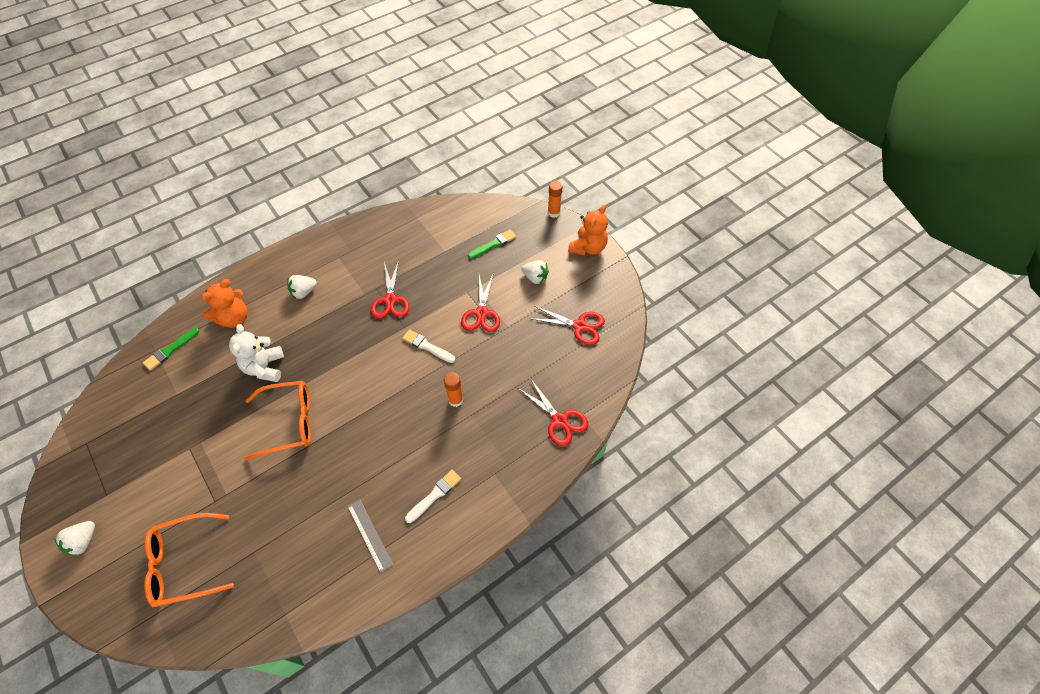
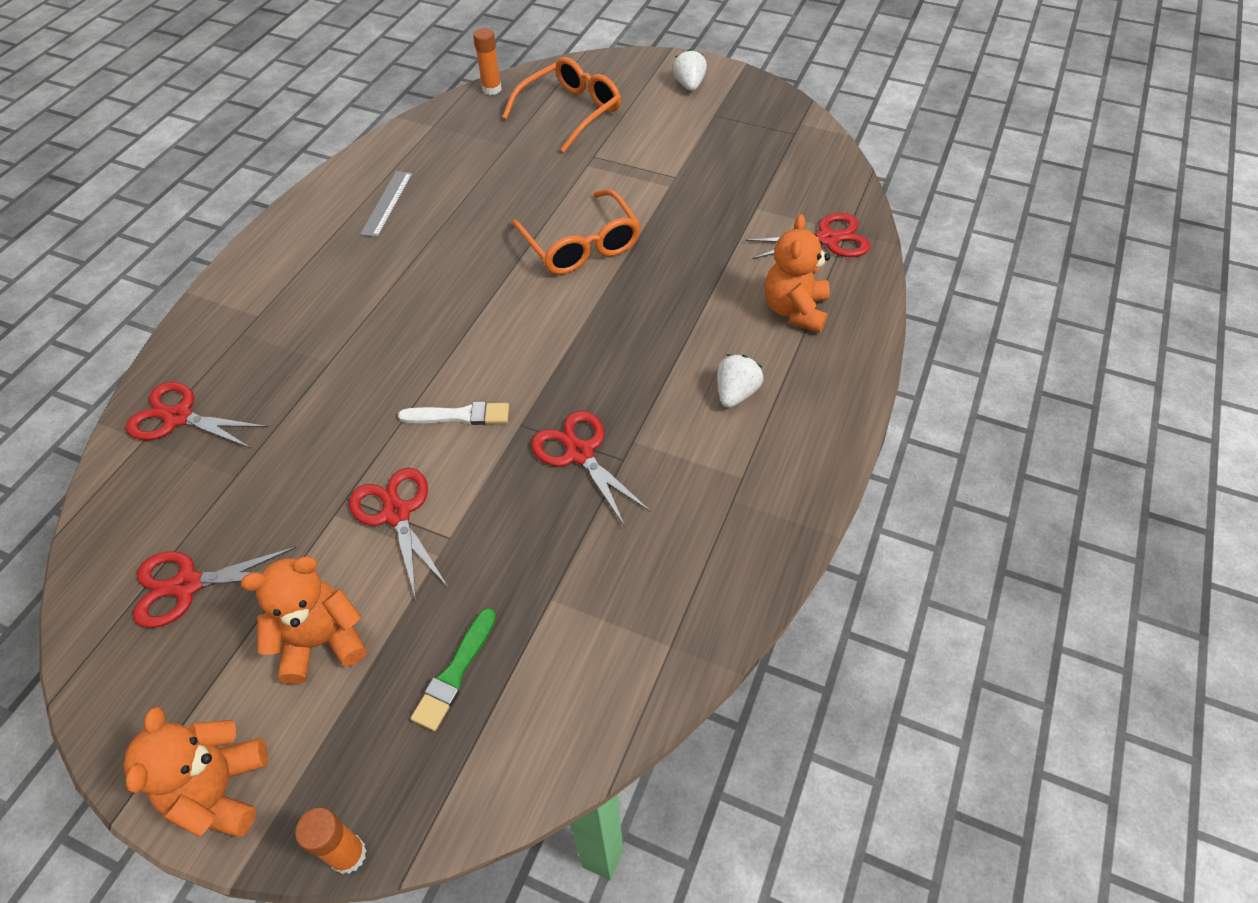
camera: 150 degrees right, 5 degrees down
green brush [143,328,199,371] -> red scissors [745,213,871,259]
white teddy bear [229,324,284,382] -> none
orange glasses [244,381,311,460] -> orange glasses turned 75 degrees counterclockwise [511,189,641,274]
grey ruler [348,500,393,573] -> grey ruler turned 75 degrees clockwise [360,171,413,237]
white brush [405,470,461,523] -> none
orange glue stick [444,372,463,407] -> orange glue stick moved to [473,28,502,95]
white strawberry [521,260,549,284] -> orange teddy bear [241,556,367,684]

